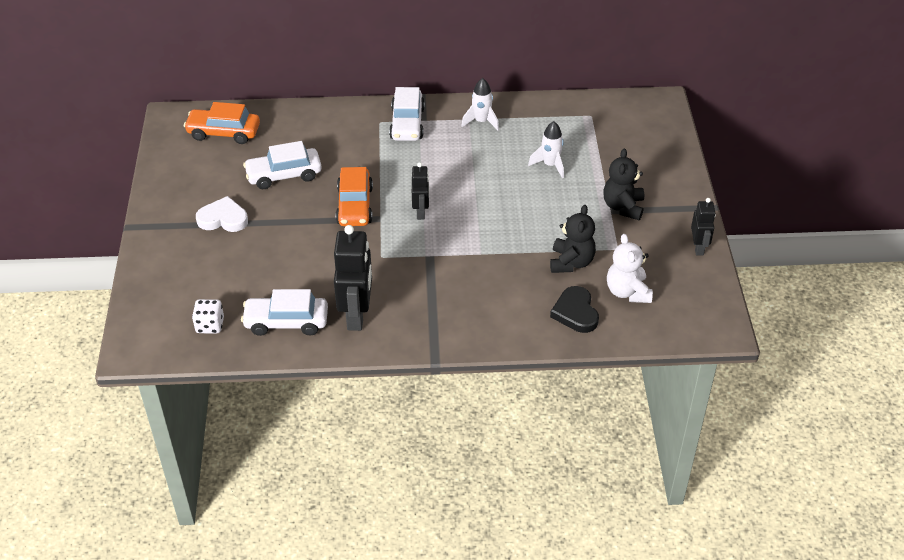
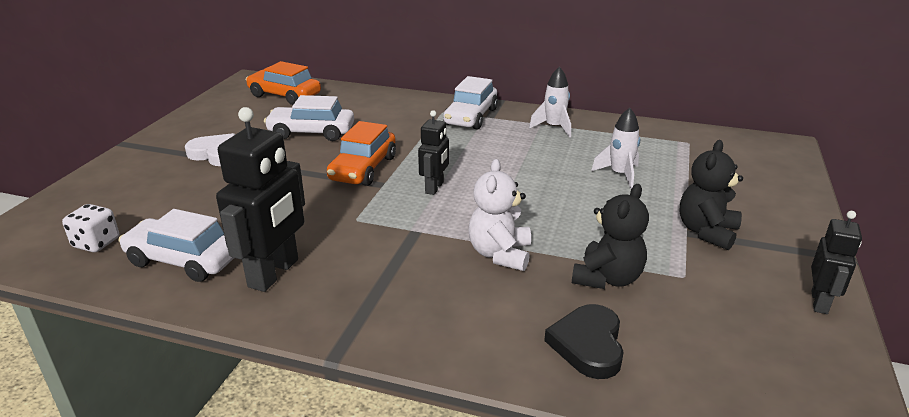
camera: 20 degrees right, 15 degrees down
white teddy bear [607,234,653,303] -> white teddy bear moved to [469,159,531,271]

